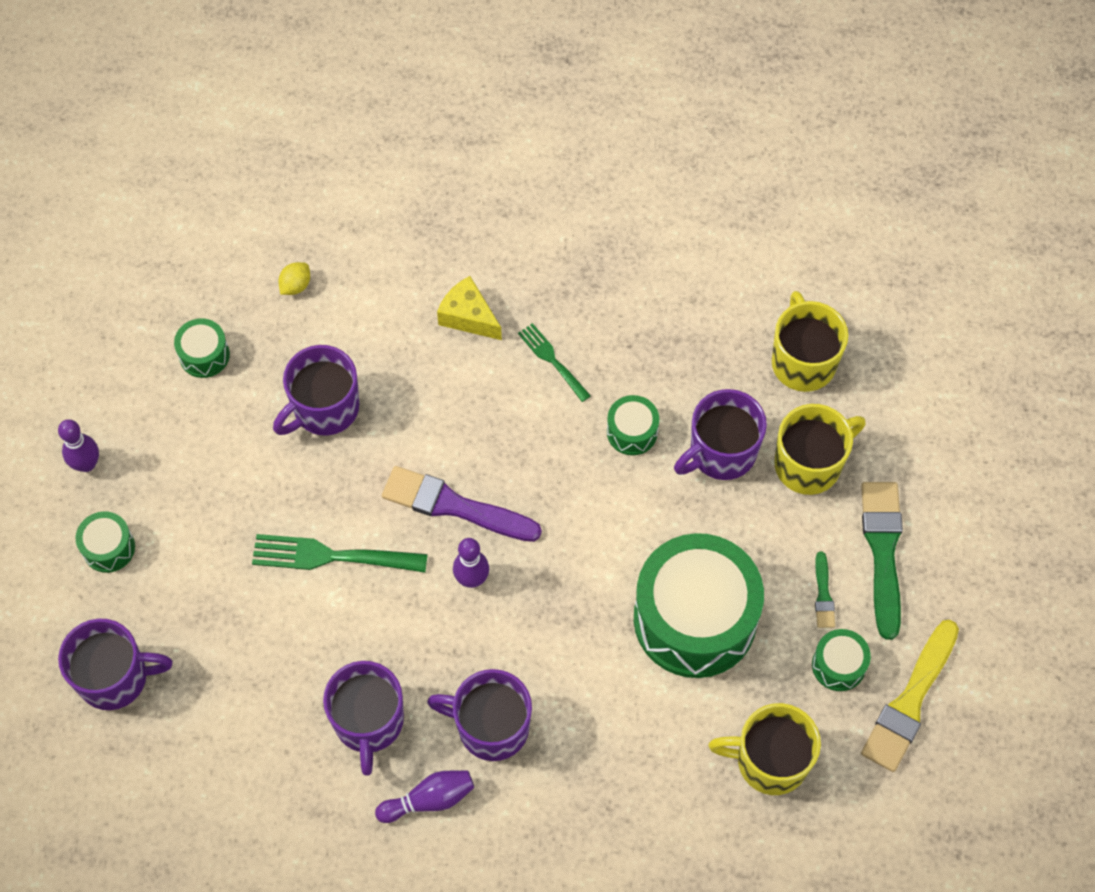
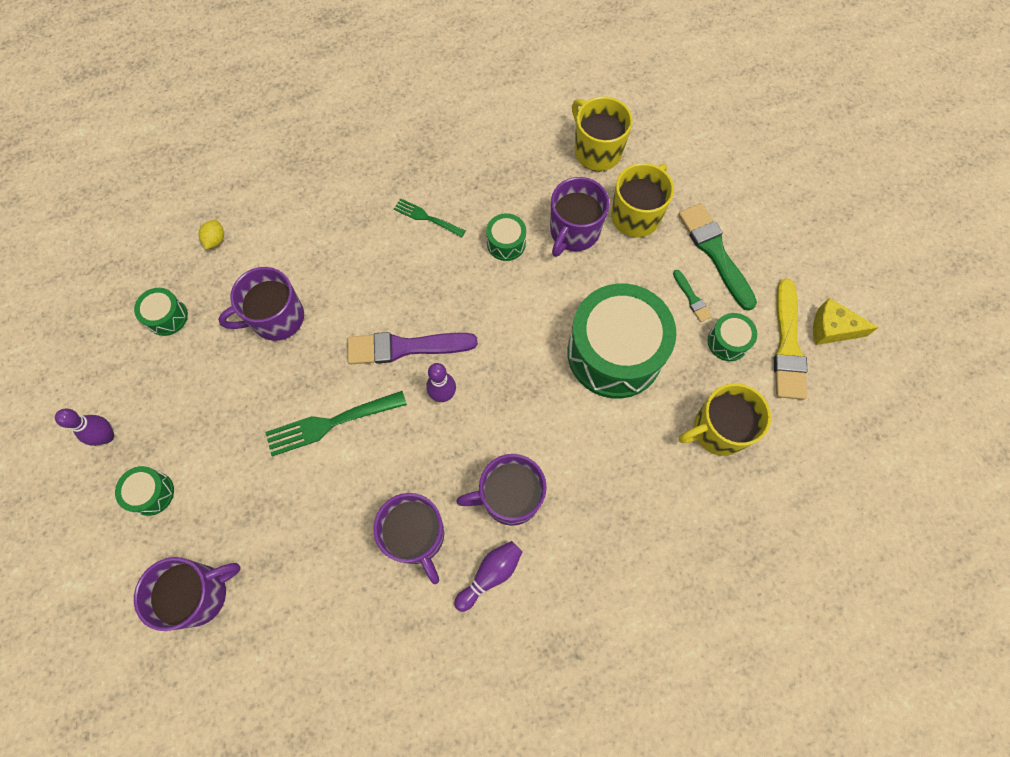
camera: 25 degrees left, 5 degrees up
purple mug [273,345,359,436] -> purple mug turned 45 degrees clockwise [218,267,304,341]
yellow cheese [437,276,502,340] -> yellow cheese moved to [813,298,879,345]

